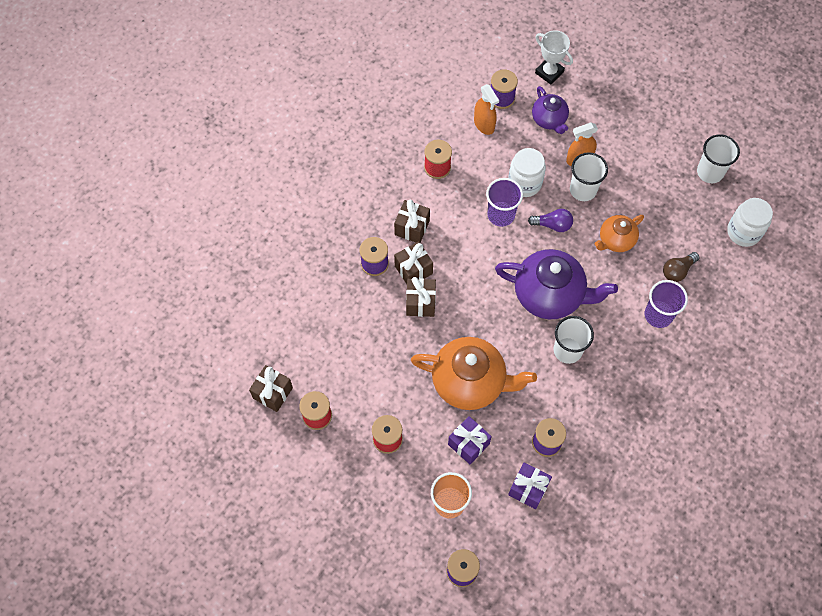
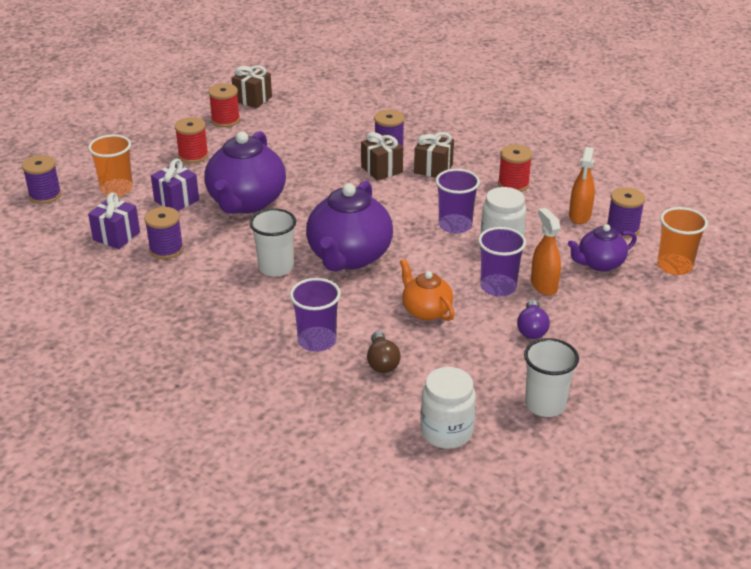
camera: 90 degrees right, 30 degrees down
brown gift [406,277,436,317] -> none
orange teapot [411,337,537,410] -> purple teapot [204,131,286,214]
orange spray bottle [474,84,499,135] -> orange spray bottle turned 45 degrees counterclockwise [569,147,595,224]
purple light bulb [528,209,573,232] -> purple light bulb moved to [517,300,550,339]
white trophy [535,30,573,85] -> orange cup [657,207,708,275]
white cup [570,152,608,201] -> purple cup [478,227,526,296]
brown light bulb [663,252,700,282] -> brown light bulb turned 150 degrees counterclockwise [367,331,401,373]

